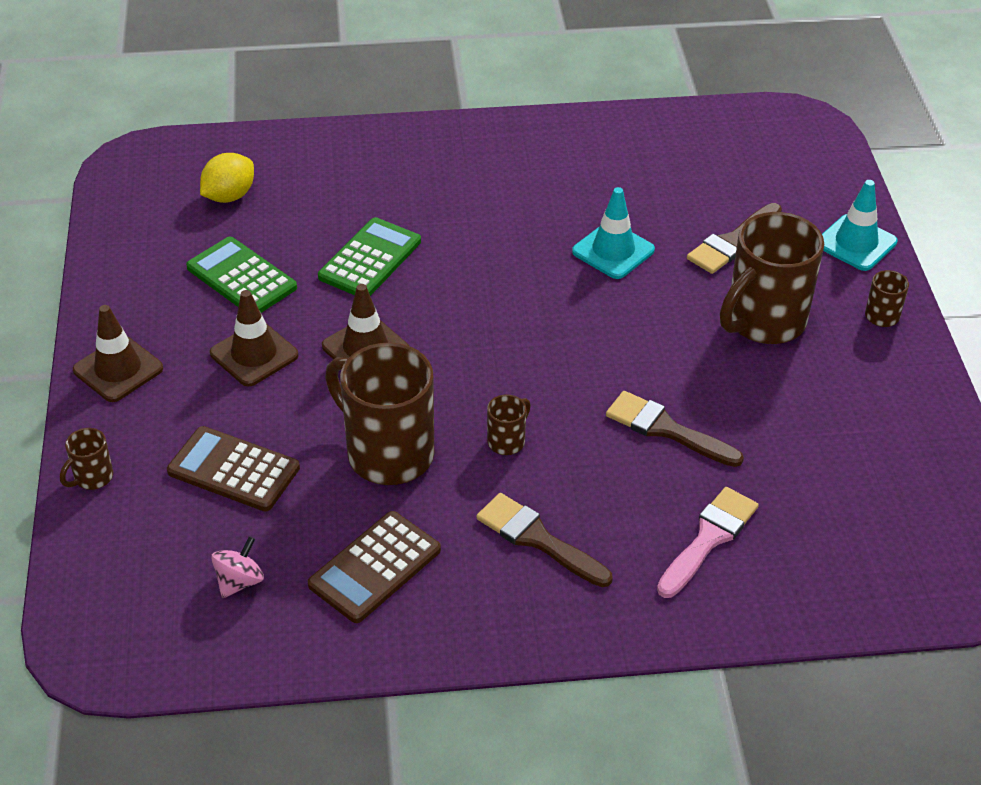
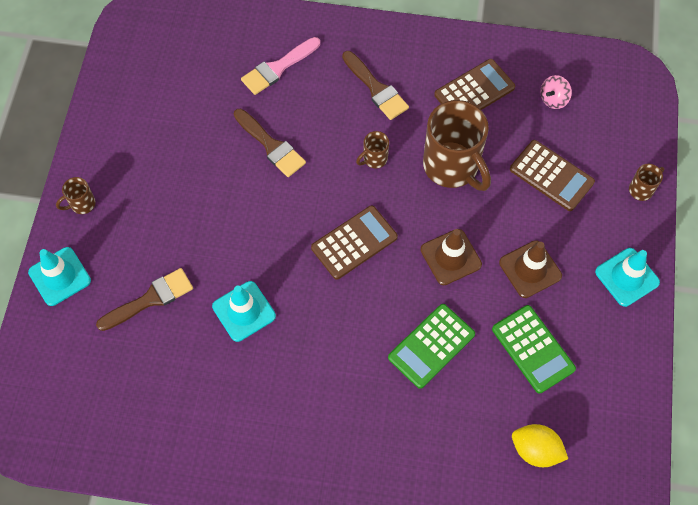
camera: 165 degrees left, 20 degrees up
brown traffic cone [73,305,163,402] -> turquoise traffic cone [595,248,660,307]
yellow lemon [200,153,254,203] -> yellow lemon turned 60 degrees clockwise [512,424,568,467]
brown mug [720,212,824,344] -> none
none -> brown calculator [311,205,398,280]

